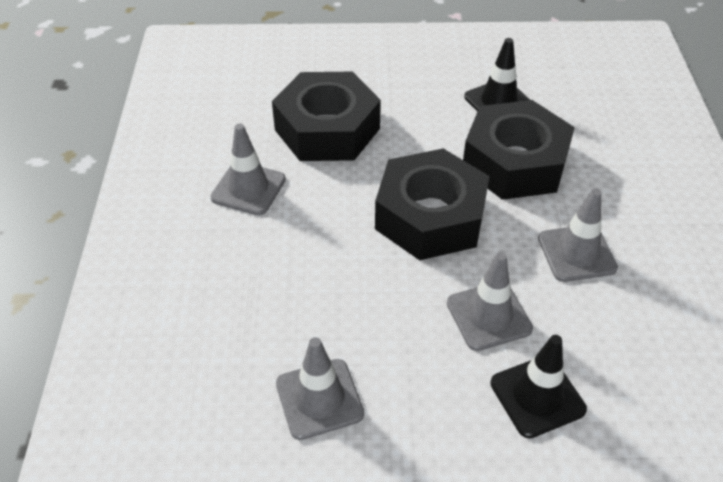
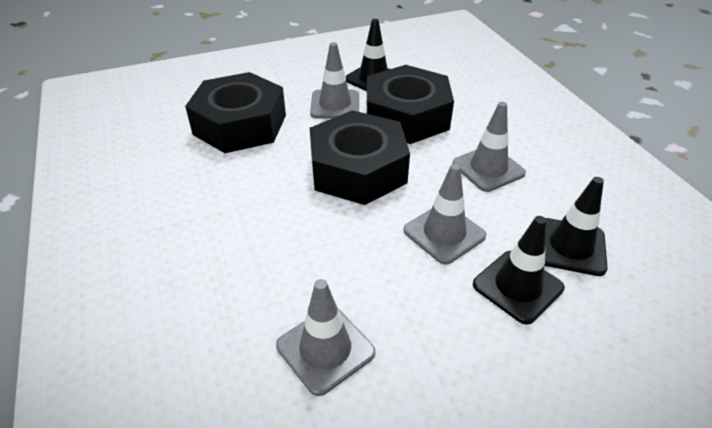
camera: 20 degrees left, 5 degrees down
grey traffic cone [211,124,286,215] -> grey traffic cone moved to [310,42,359,118]
none -> black traffic cone [544,177,607,276]

